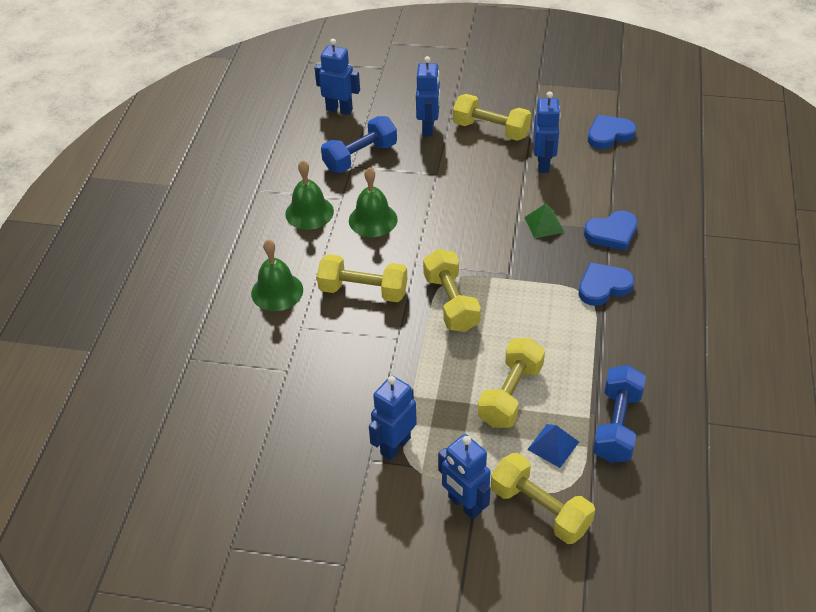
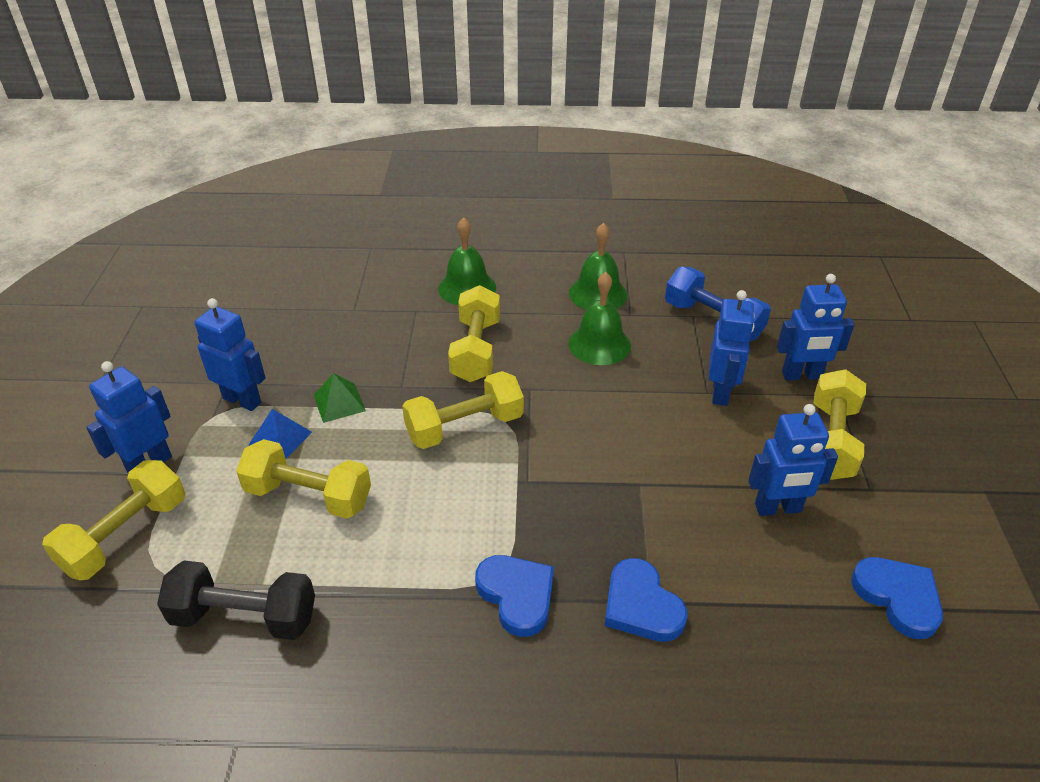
camera: 80 degrees right, 5 degrees down
blue robot [315,39,360,115] -> blue robot moved to [709,290,755,406]
green pyramid [524,203,565,239] -> green pyramid moved to [314,373,366,423]
blue pyramid [527,424,579,468] -> blue pyramid moved to [248,409,312,459]
blue dumbbell [593,365,646,463] -> black dumbbell [157,561,315,640]

